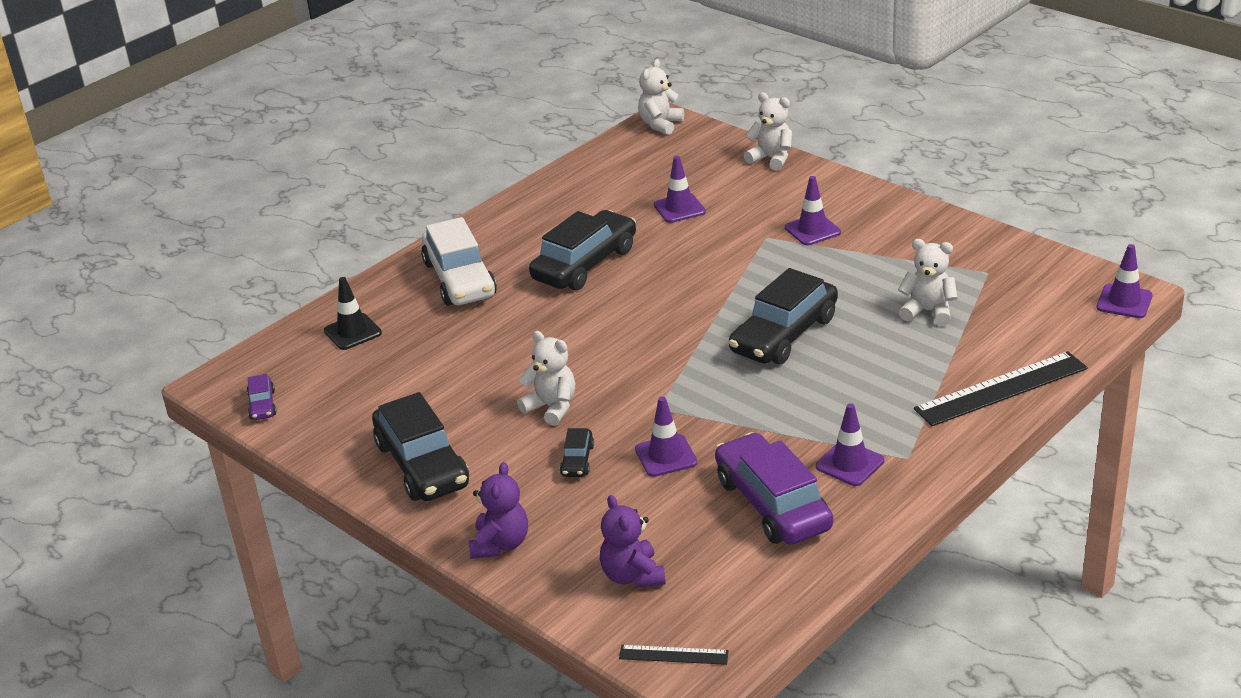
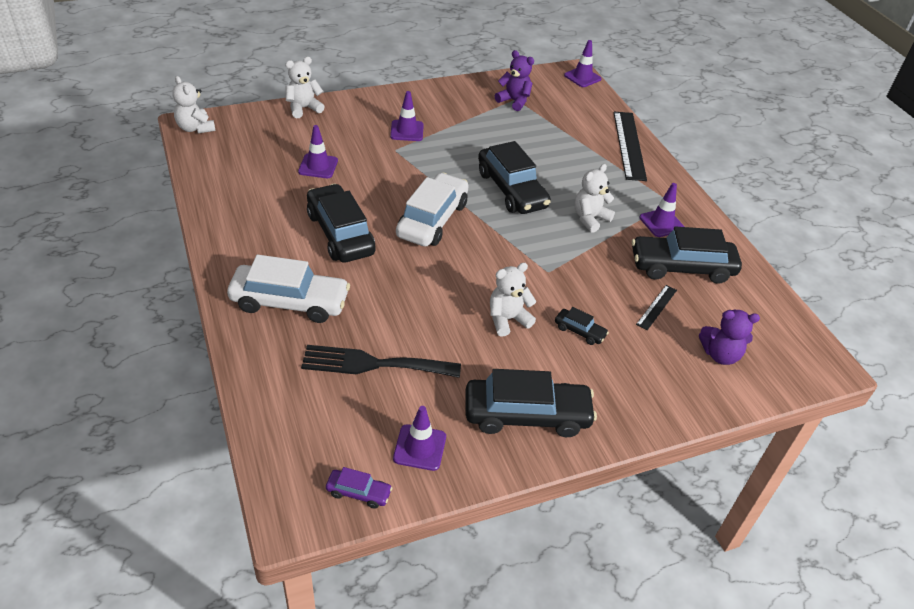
camera: 70 degrees left, 10 degrees up
black traffic cone [324,277,382,350] -> none
purple teddy bear [469,462,528,559] -> purple teddy bear moved to [495,50,534,111]
black ruler [619,645,729,665] -> black ruler moved to [636,285,677,330]
purple traffic cone [635,397,697,477] -> purple traffic cone moved to [393,406,446,471]
purple car [715,432,833,545] -> black car [632,226,742,284]
white teddy bear [898,239,958,326] -> white teddy bear moved to [574,164,615,233]
none -> black fork [301,345,461,378]
none -> white car [396,173,469,247]

